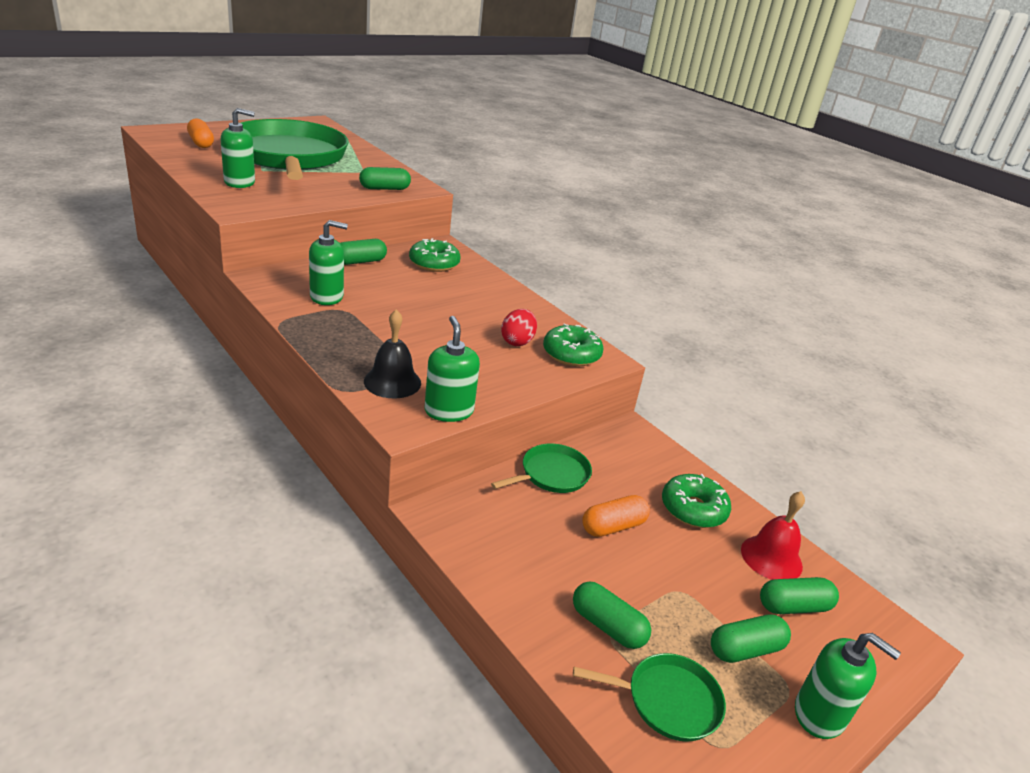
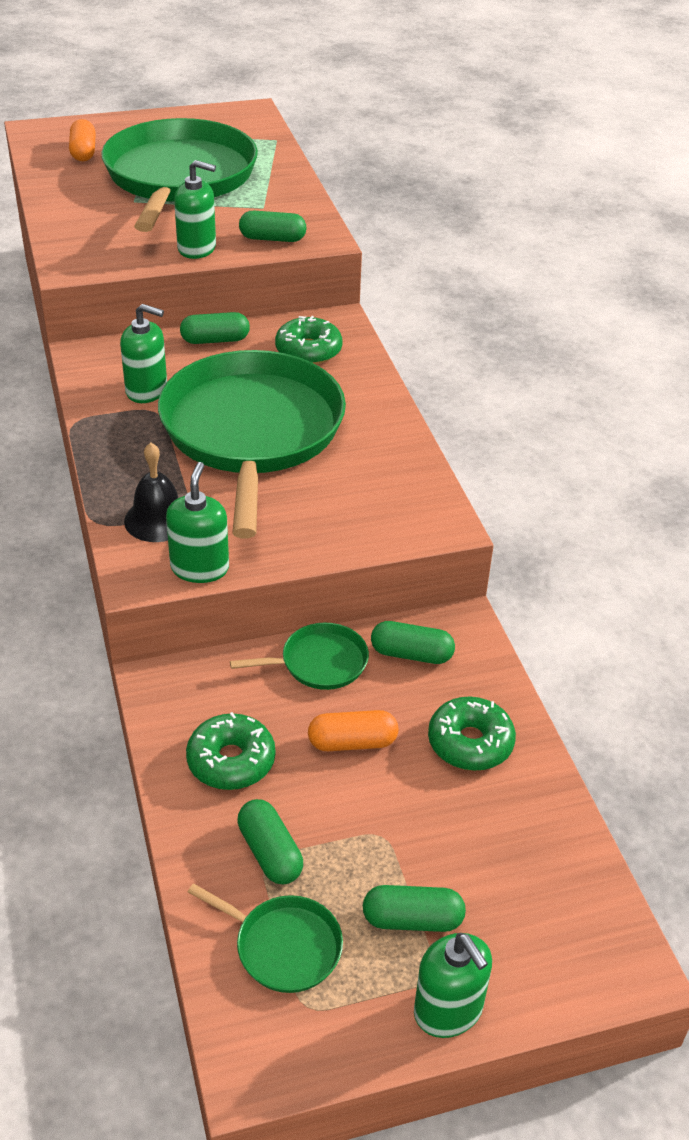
camera: 25 degrees right, 10 degrees up
green soap dispenser [221,108,255,188] -> green soap dispenser moved to [174,160,216,259]
red egg [501,309,537,346] -> none
green donut [543,323,604,367] -> green donut moved to [186,712,275,790]
red bell [741,491,805,580] -> none
green capsule [760,577,839,614] -> green capsule moved to [371,621,455,664]
none -> green pan [158,350,346,538]

